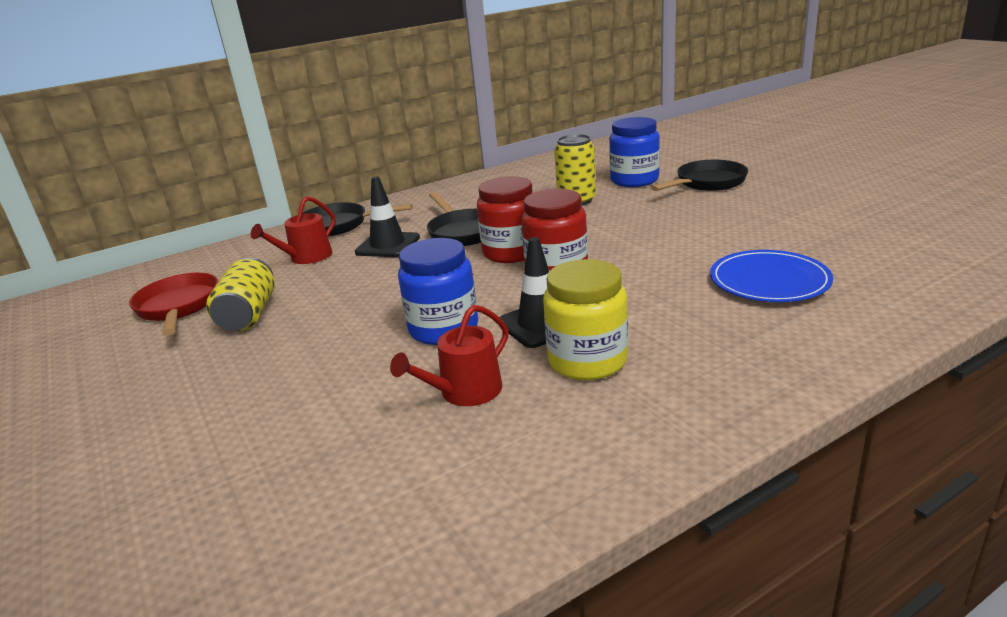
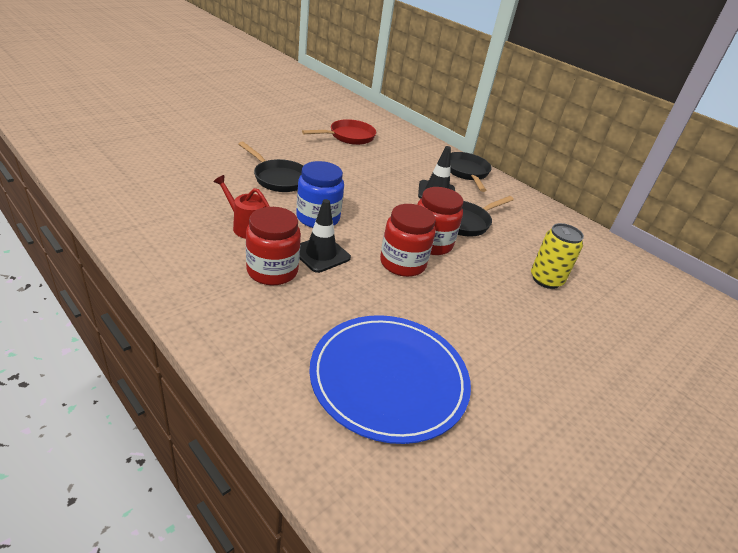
camera: 70 degrees right, 10 degrees up
yellow can [206,258,275,331] -> none
red watering can [251,196,335,264] -> none
yellow jar [543,259,628,380] -> red jar [246,207,301,285]
blue jar [609,117,660,187] -> none
black pan [651,160,748,191] -> black pan moved to [239,142,304,192]
blue plate [710,250,833,302] -> blue plate [309,315,471,444], size x1.56

